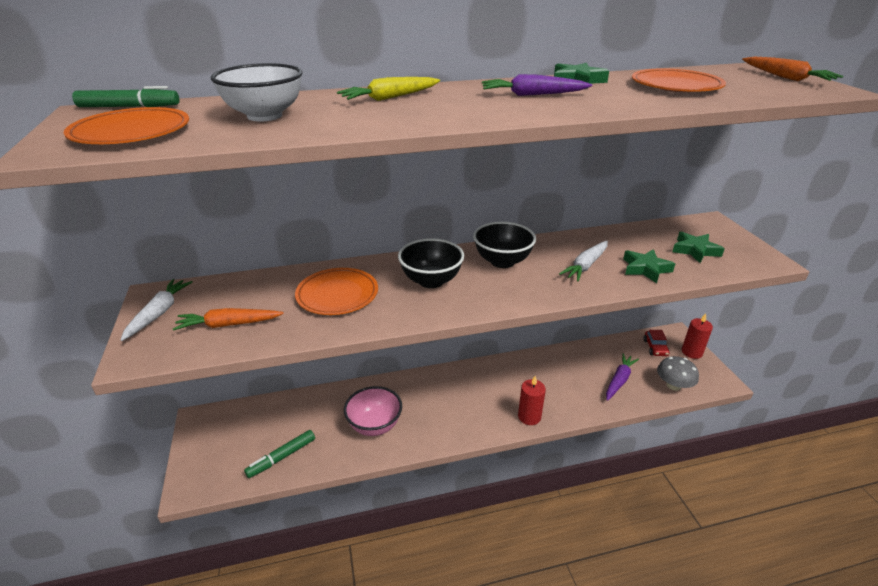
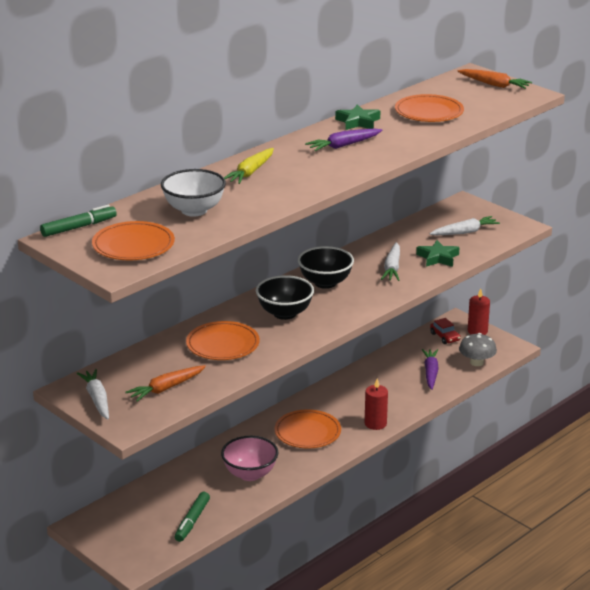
camera: 30 degrees left, 5 degrees down
green star [672,232,725,263] -> white carrot [430,216,500,235]
none -> orange plate [274,409,341,449]

